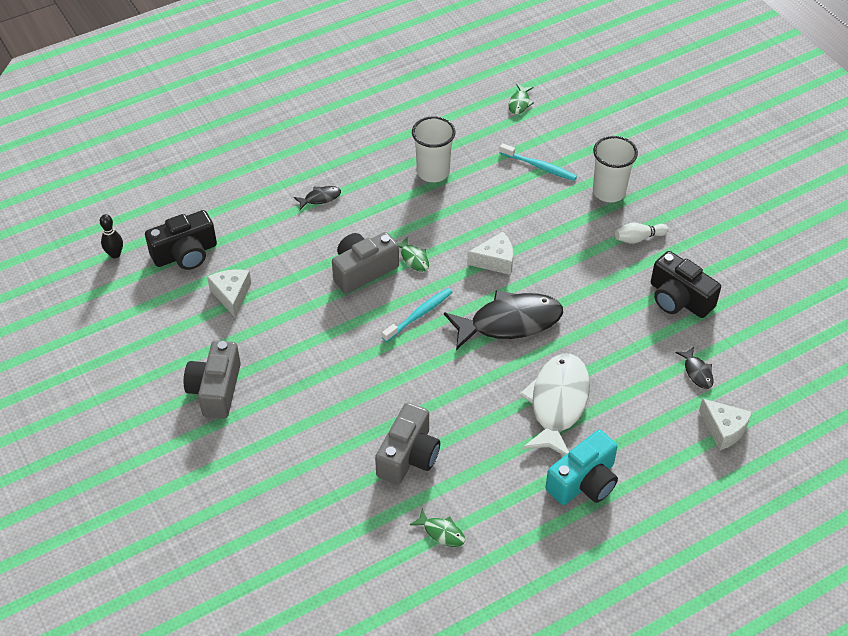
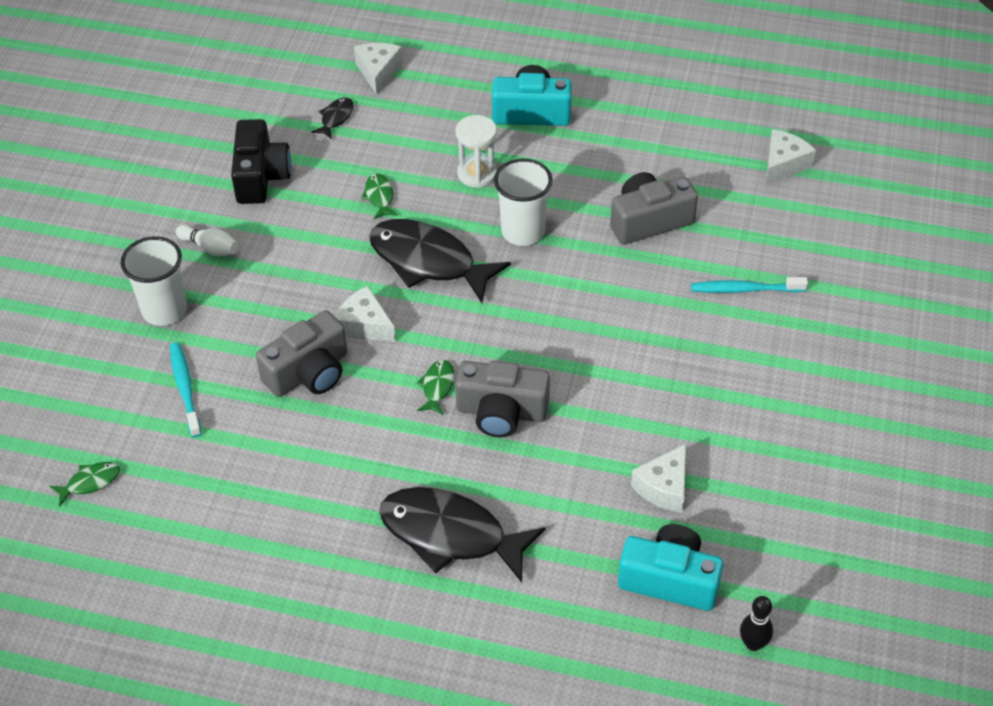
camera: 135 degrees left, 0 degrees up
black camera [145,210,217,270] -> turquoise camera [618,524,723,611]
grey camera [184,340,241,419] -> grey camera moved to [256,310,347,397]
black fish [294,186,341,210] -> black fish [379,487,546,582], size x2.31
turquoise toothbrush [382,288,452,342] -> turquoise toothbrush moved to [691,277,808,293]
green fish [410,509,465,547] -> green fish moved to [361,173,398,219]
white cup [412,116,455,182] -> white cup moved to [494,159,553,246]
white fish [519,353,590,456] -> white hourglass [456,115,497,188]
none -> white cheese [766,129,816,185]

